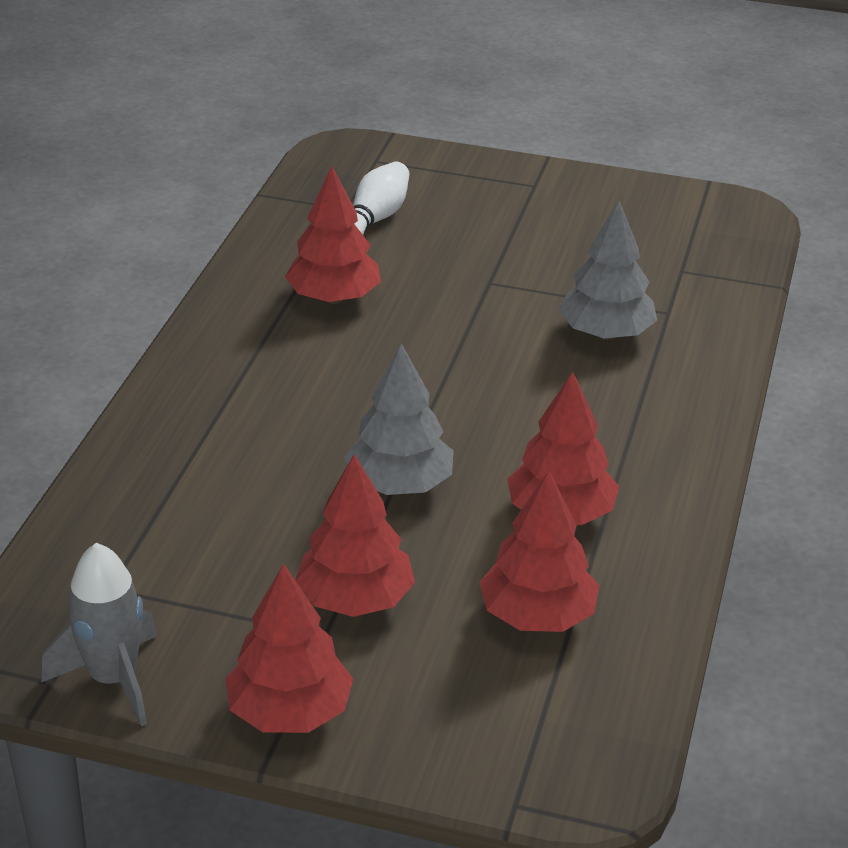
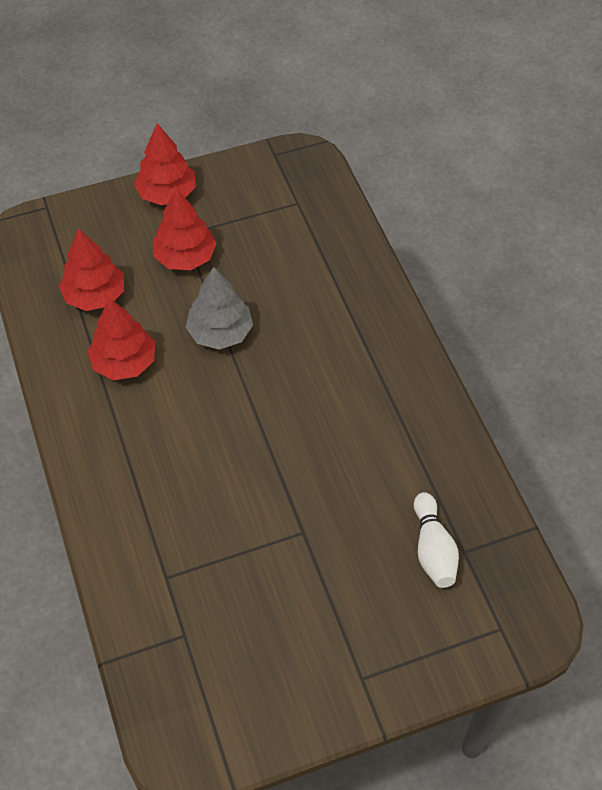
camera: 145 degrees right, 20 degrees up
grey rocket [42,543,157,726] -> none
red tree [285,166,381,304] -> none
grey tree [559,201,657,340] -> none

